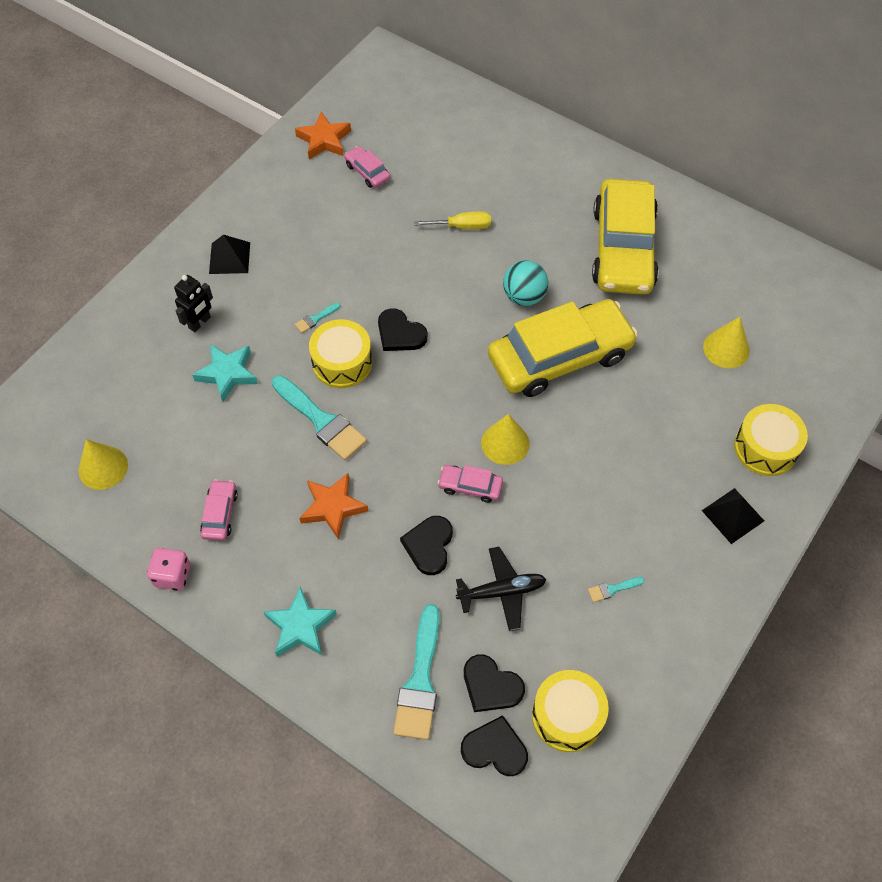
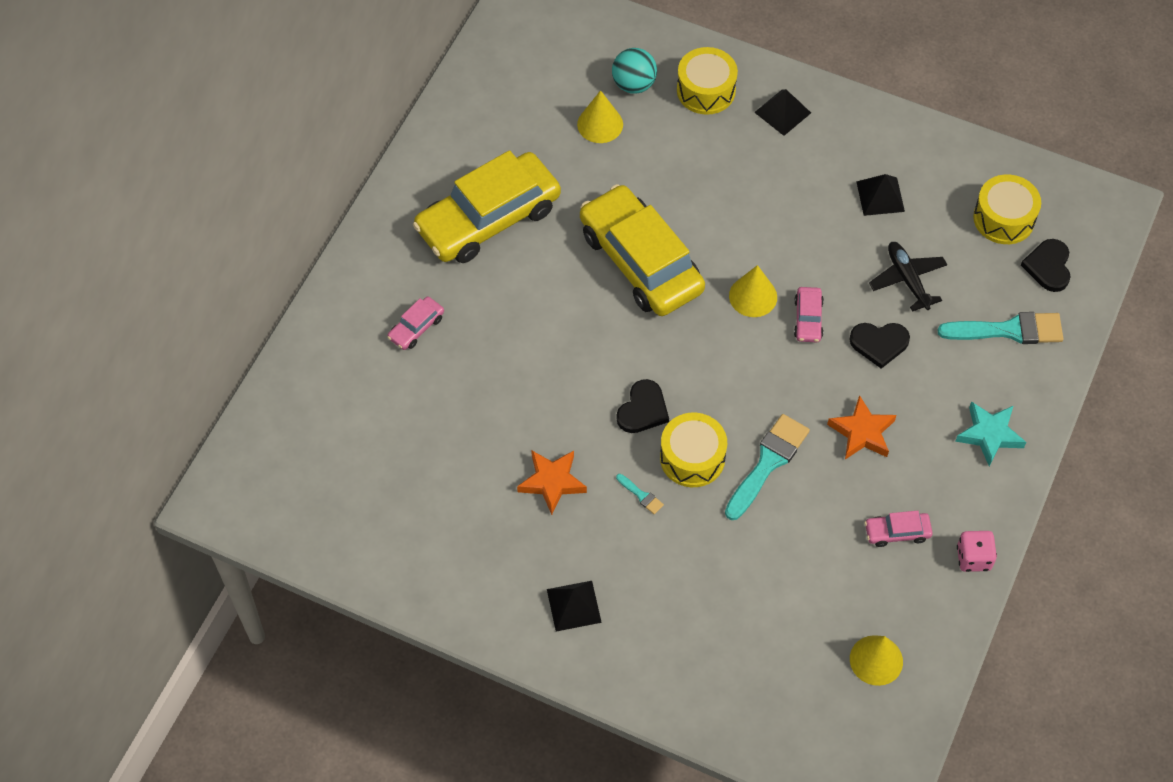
camera: 100 degrees left, 0 degrees up
black robot [174,275,213,332] -> none
turquoise star [192,344,258,402] -> none
orange star [295,112,351,159] -> orange star moved to [517,450,587,515]
pink car [344,146,390,188] -> pink car moved to [387,297,444,350]
yellow screwdriver [414,211,491,229] -> none
black heart [464,654,525,712] -> none
turquoise ball [503,260,548,306] -> turquoise ball moved to [612,48,657,94]
turquoise brush [588,577,644,602] -> black pyramid [856,174,905,216]
yellow car [592,179,659,295] -> yellow car turned 150 degrees clockwise [413,150,561,263]

